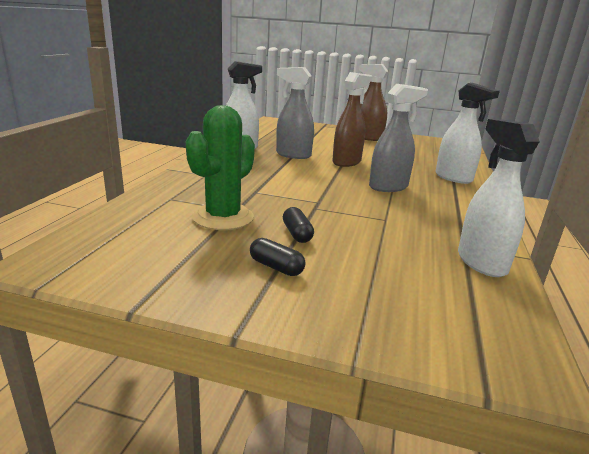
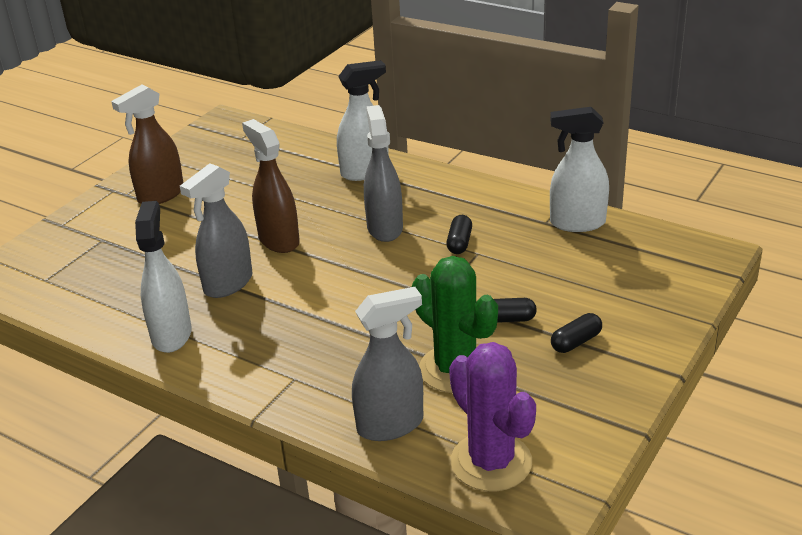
camera: 70 degrees left, 10 degrees up
none -> grey spray bottle [352,287,423,441]
none -> black capsule [446,215,472,254]
none -> purple cactus [449,342,536,492]

